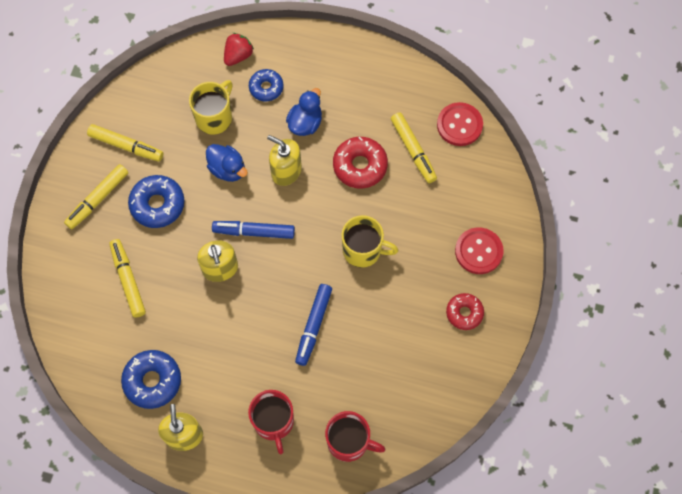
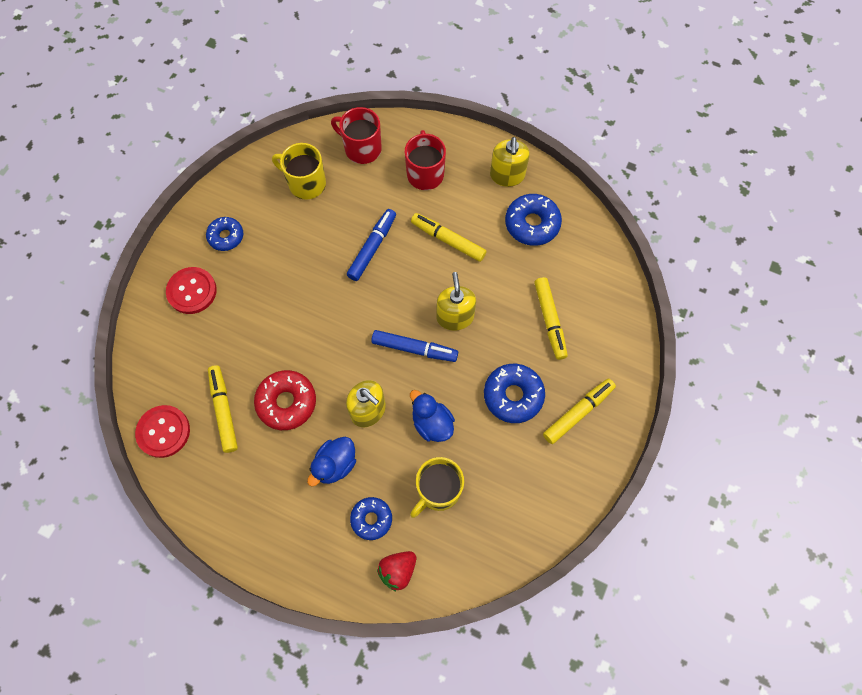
camera: 170 degrees left, 0 degrees up
yellow marker [87,124,164,162] -> yellow marker moved to [411,213,487,262]
yellow mug [341,215,398,268] -> yellow mug moved to [272,143,326,200]
red donut [446,293,484,330] -> blue donut [206,217,243,251]

